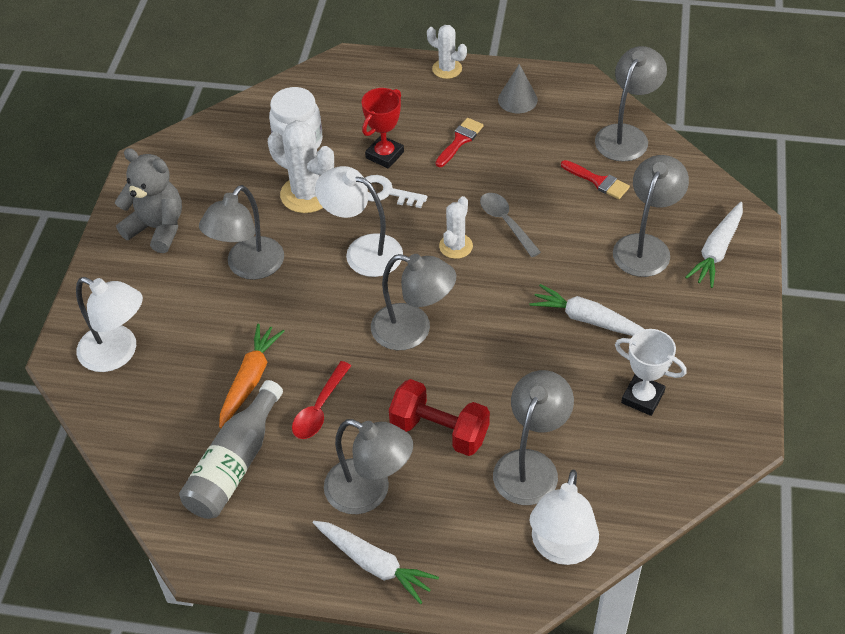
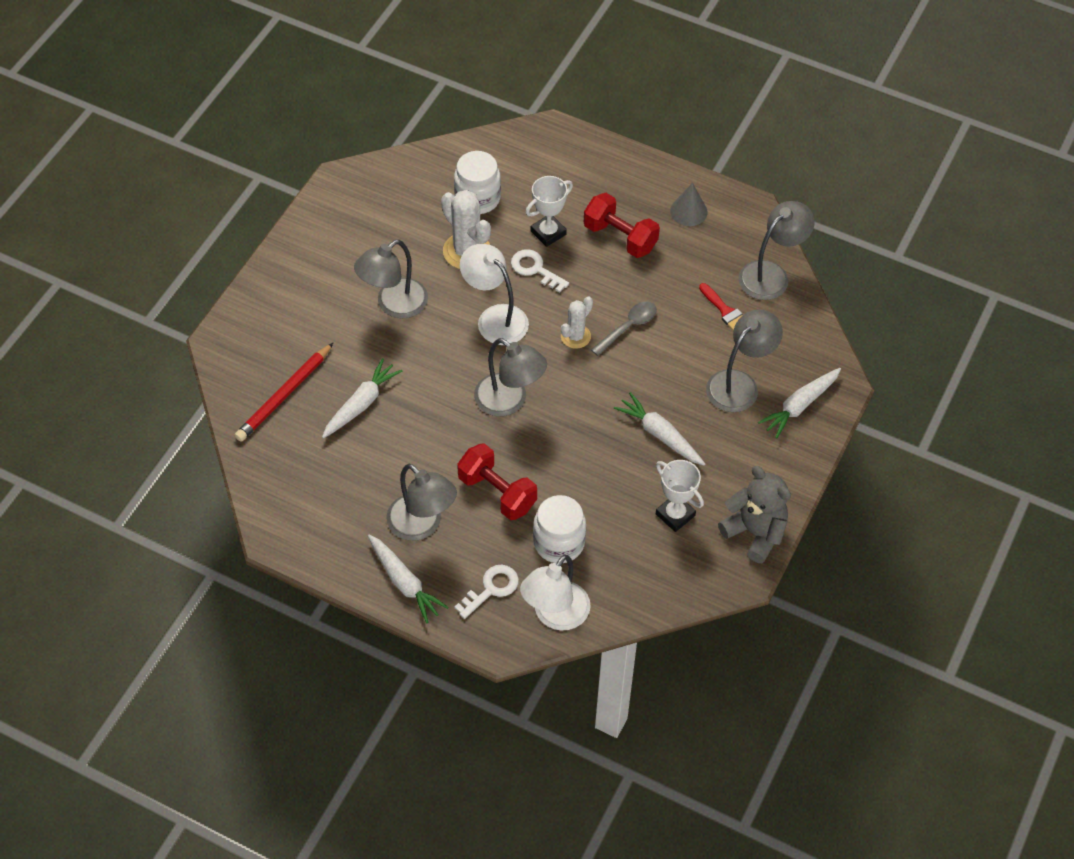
camera: 15 degrees right, 5 degrees up
white lamp [76,277,143,372] -> none
grey teddy bear [115,148,182,253] -> grey teddy bear moved to [718,466,791,563]
grey bottle [179,380,283,519] -> none
orange carrot [219,323,285,428] -> white carrot [322,358,402,438]
red spoon [292,361,351,439] -> none
red trophy [362,88,404,169] -> white trophy [526,176,573,247]
white cactus [427,25,467,79] -> none
red brush [436,118,484,167] -> red dumbbell [584,193,660,258]
grey spoon [480,193,541,257] -> grey spoon turned 60 degrees clockwise [591,301,657,356]
grey lamp [493,370,574,505] -> white jar [533,495,586,563]
none -> red pencil [235,343,333,442]
none -> white key [454,565,519,619]

